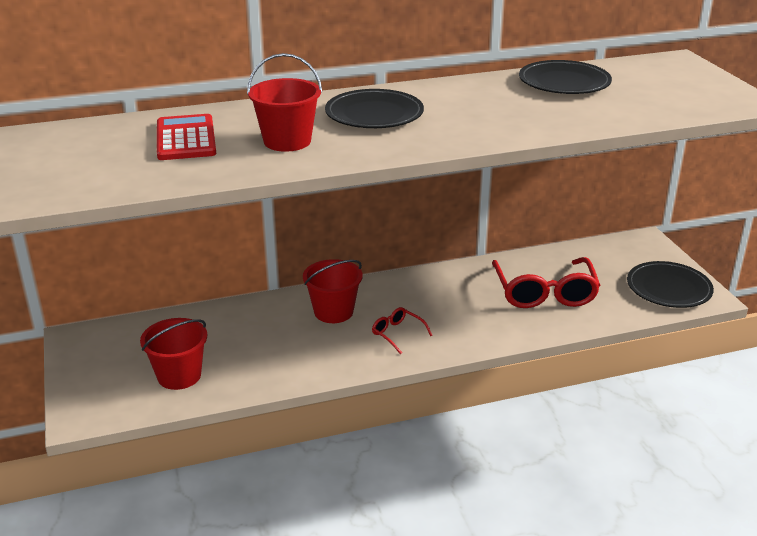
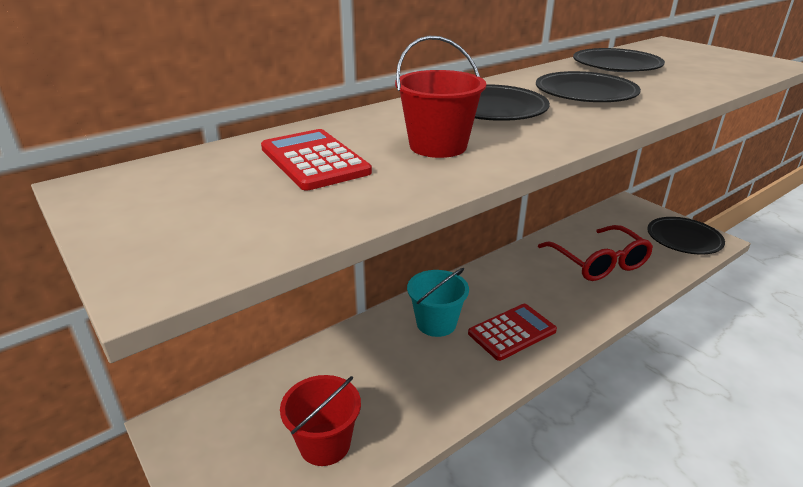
camera: 20 degrees left, 0 degrees up
red bucket [303,259,363,323] -> turquoise bucket [407,268,469,337]
red glasses [372,307,433,354] -> red calculator [468,304,557,361]
none -> black plate [536,71,641,102]

